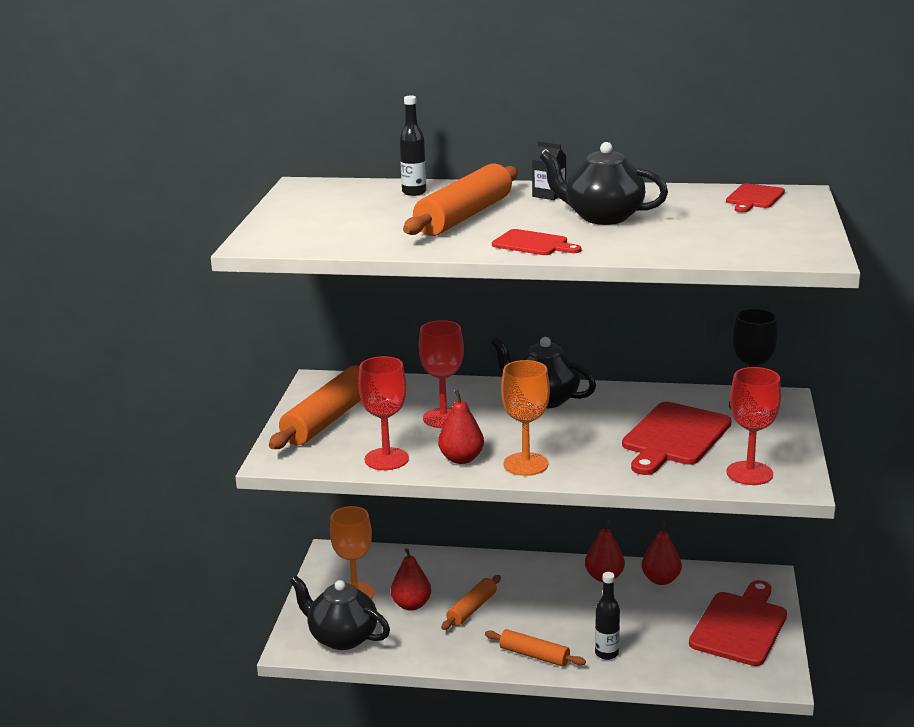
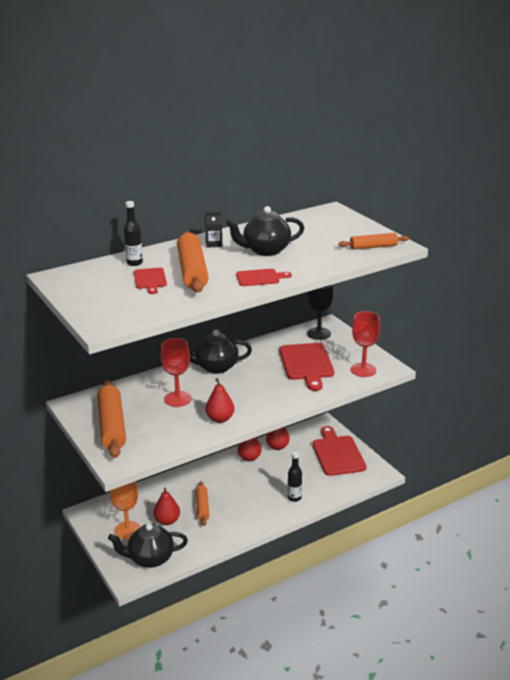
camera: 40 degrees left, 5 degrees up
red goblet [358,356,409,470] -> none
orange rolling pin [485,629,586,667] -> orange rolling pin moved to [339,233,409,250]
orange goblet [501,360,550,476] -> none
red cutting board [726,183,785,212] -> red cutting board moved to [134,268,167,294]

